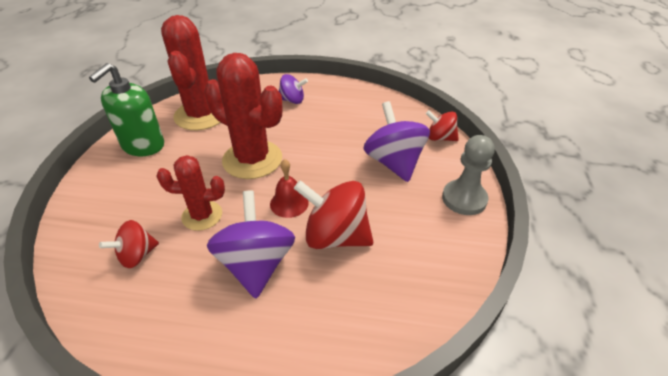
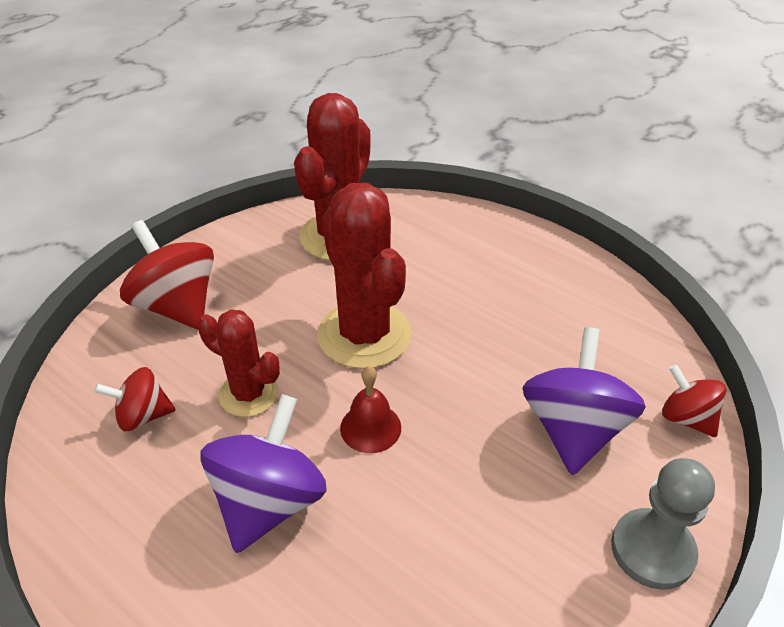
camera: 30 degrees right, 0 degrees up
green soap dispenser [89,63,164,156] -> none
purple spinning top [279,74,308,104] -> none
red spinning top [294,180,373,249] -> red spinning top moved to [120,220,214,329]

